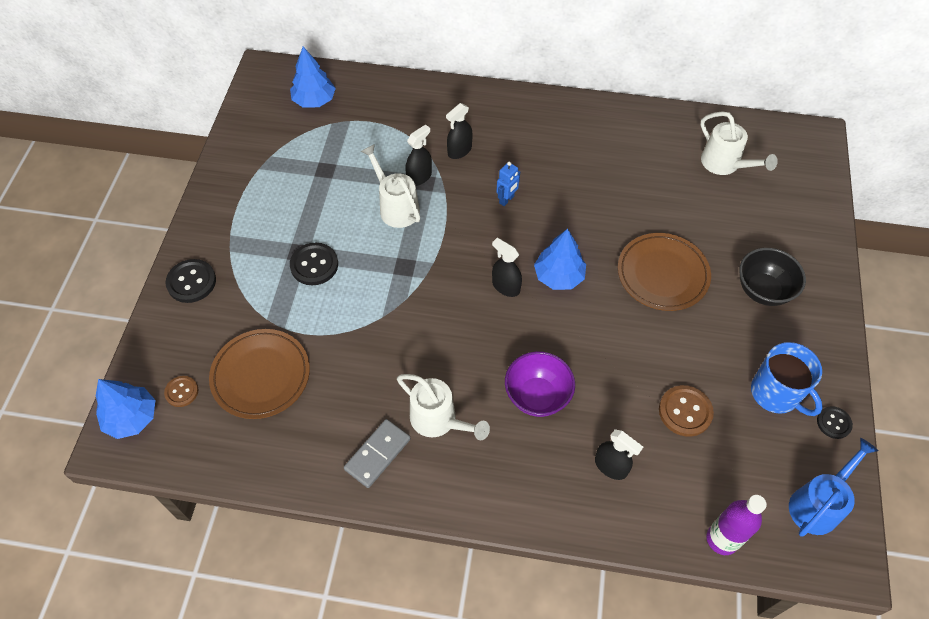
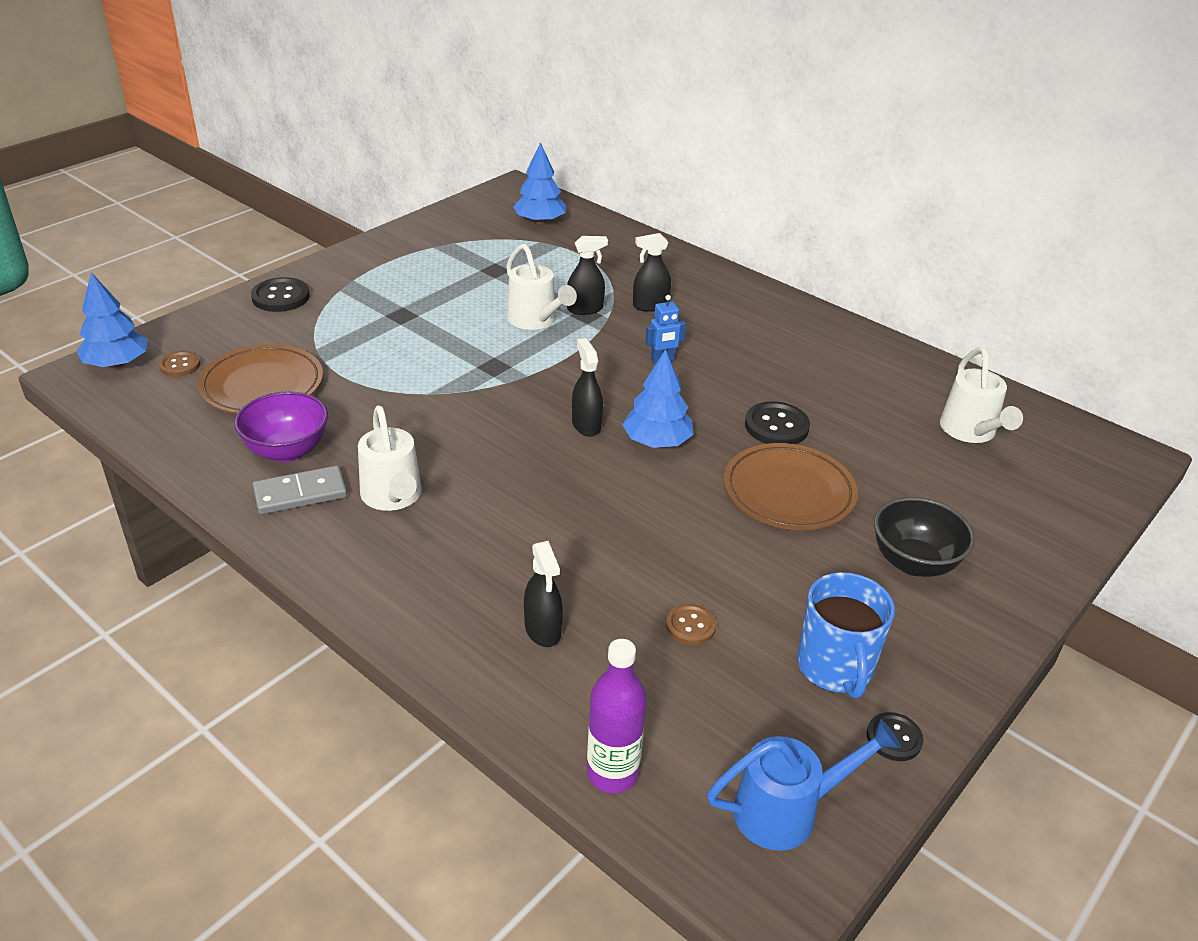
camera: 30 degrees right, 20 degrees down
black button [290,243,338,285] -> black button moved to [745,401,810,444]
white watering can [361,144,420,228] -> white watering can turned 150 degrees clockwise [506,244,577,330]
purple bowl [505,351,575,417] -> purple bowl moved to [234,391,328,462]
brown button [659,385,714,437] -> brown button [666,604,716,645], size x0.63

